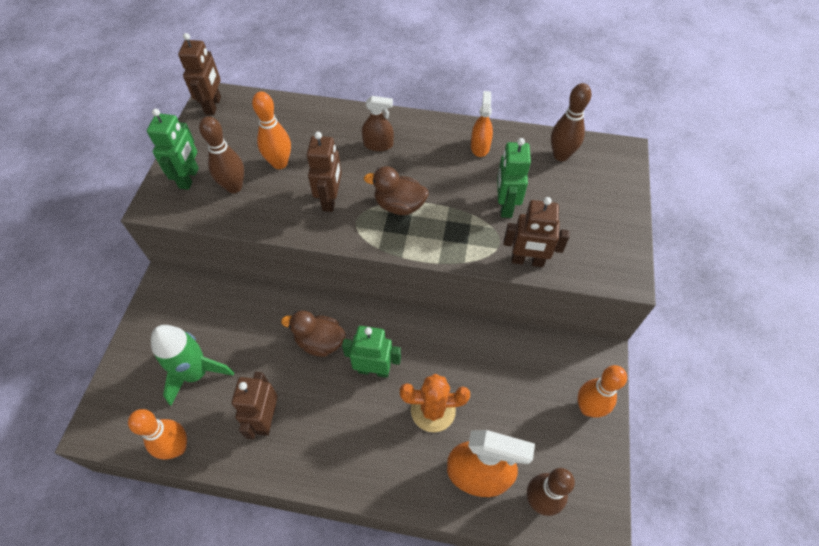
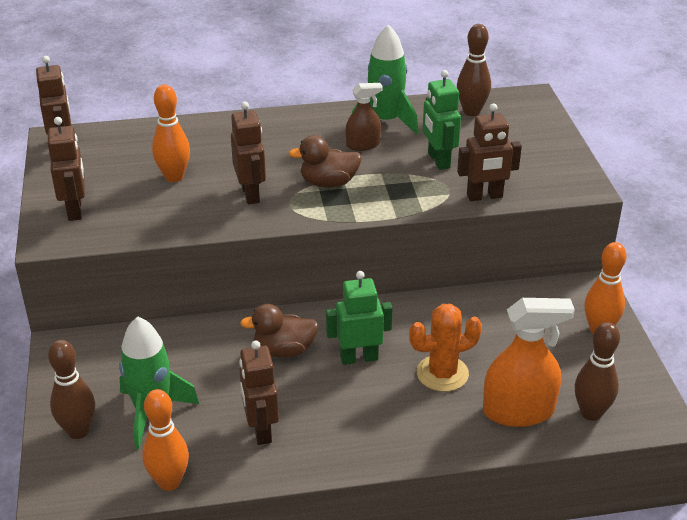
camera: 20 degrees left, 20 degrees down
green robot [147,109,199,190] -> brown robot [48,117,85,221]
brown bowling pin [199,116,244,193] -> brown bowling pin moved to [48,340,95,439]
brown spray bottle [362,96,394,151] -> brown spray bottle moved to [346,83,383,151]
orange spray bottle [471,91,493,157] -> green rocket [352,24,418,135]

